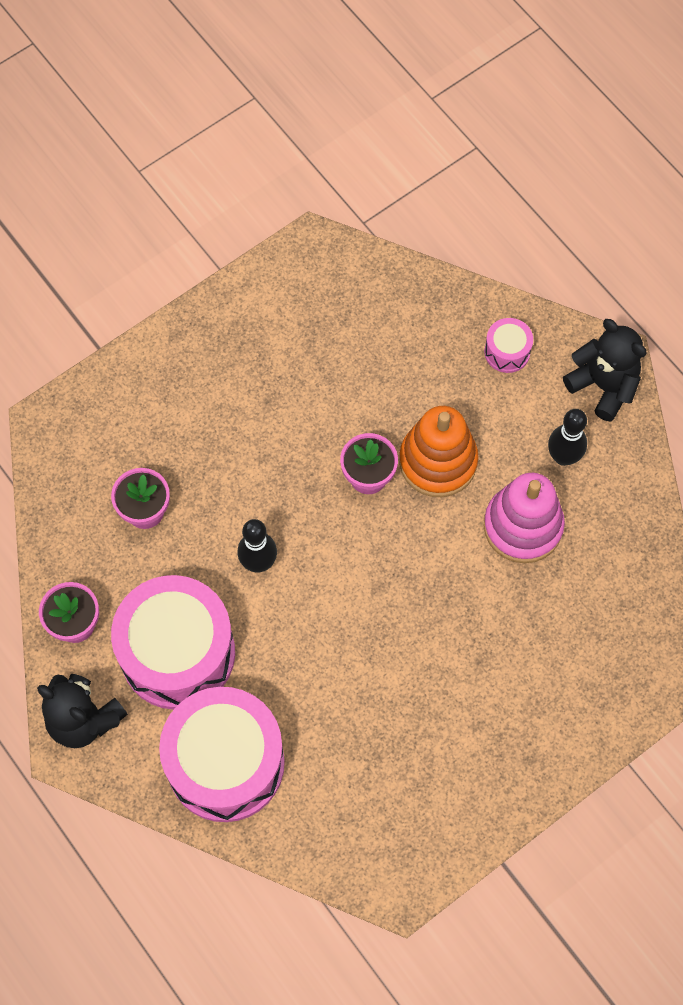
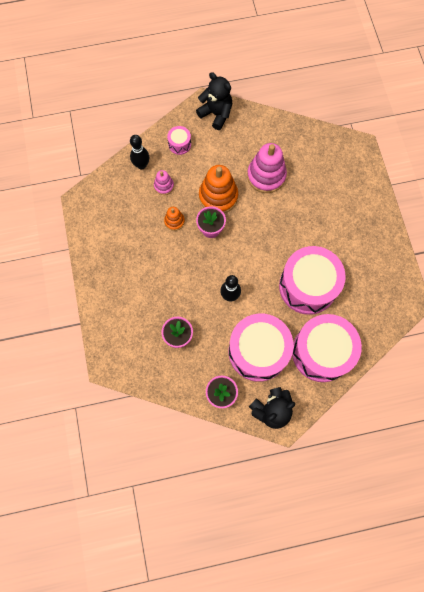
camera: 65 degrees left, 5 degrees up
black bowling pin [548,409,587,466] -> black bowling pin moved to [130,135,149,170]
black teddy bear [563,319,647,422] -> black teddy bear turned 60 degrees clockwise [196,72,232,130]
none -> pink stacking toy [154,170,174,195]
none -> orange stacking toy [164,207,185,231]
none -> pink drum [279,246,346,315]

